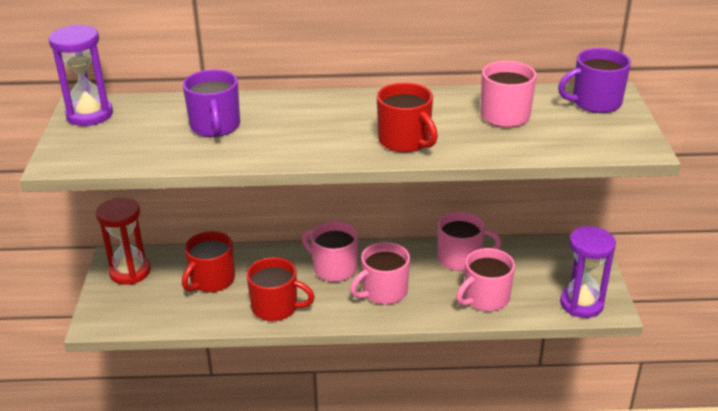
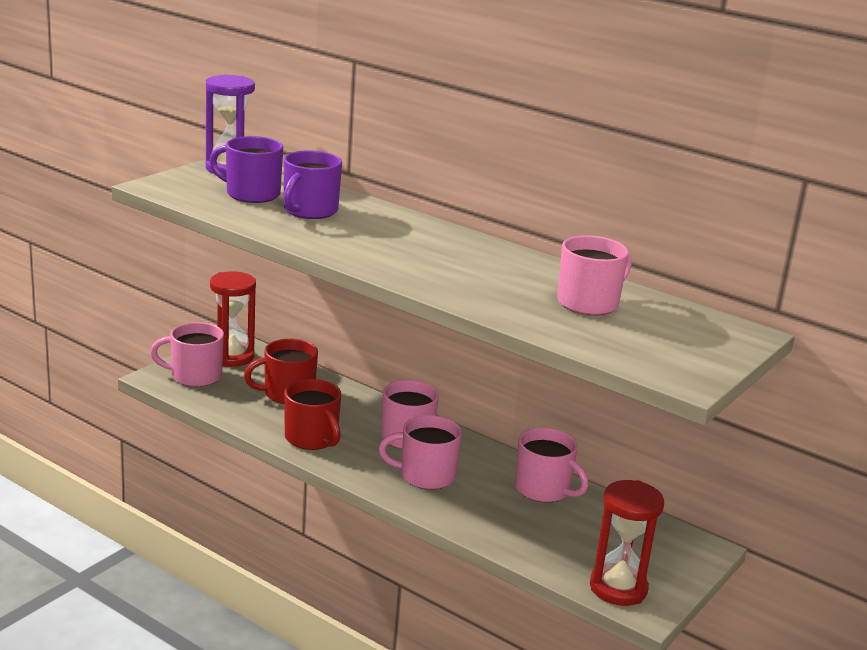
camera: 35 degrees right, 10 degrees down
red mug [377,83,438,152] -> none
pink mug [456,248,515,311] -> pink mug moved to [150,322,224,387]
purple mug [558,48,631,113] -> purple mug moved to [209,136,283,203]
purple hourglass [560,226,616,318] -> red hourglass [590,480,664,606]

